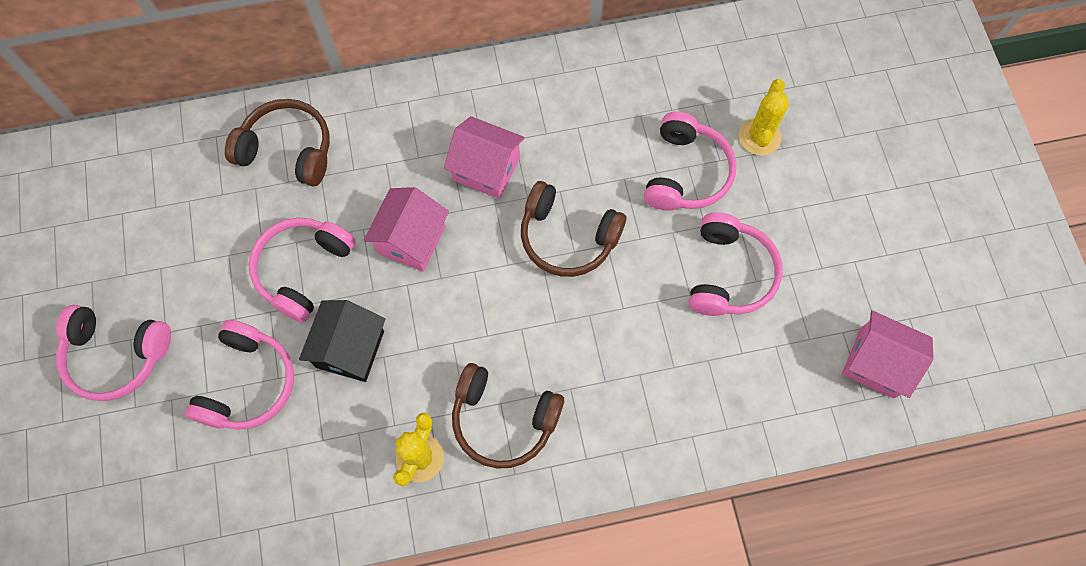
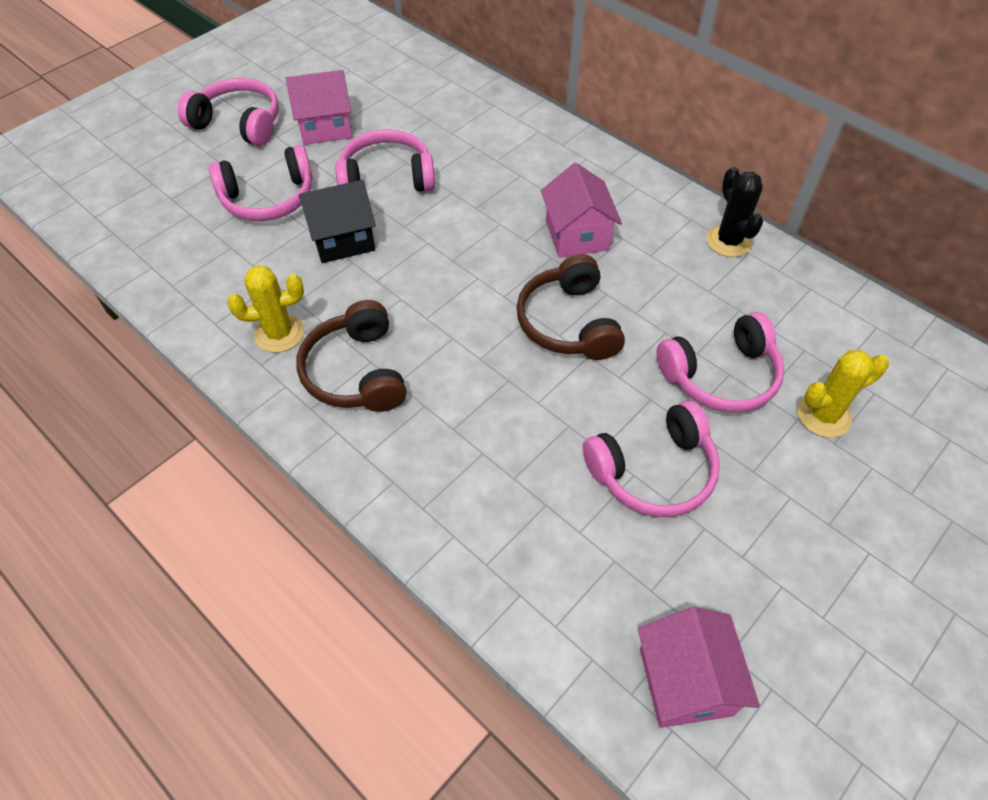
camera: 55 degrees right, 15 degrees down
pink headphones [56,305,171,401] -> pink headphones turned 135 degrees clockwise [178,78,279,146]
brown headphones [225,99,330,186] -> none
pink house [364,187,449,272] -> pink house moved to [286,70,352,145]
none -> black cactus [706,167,763,257]

